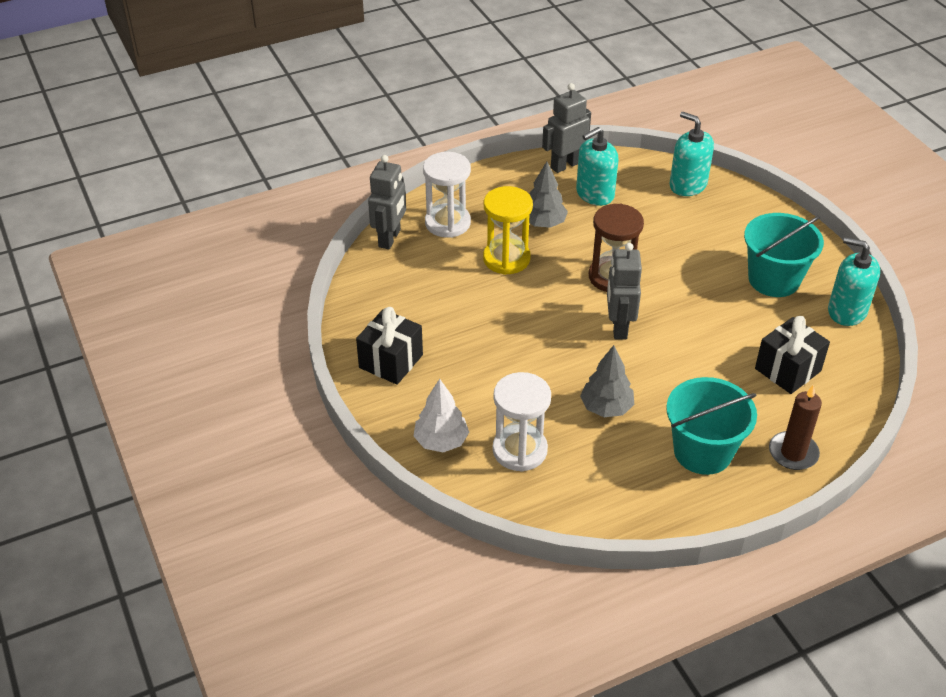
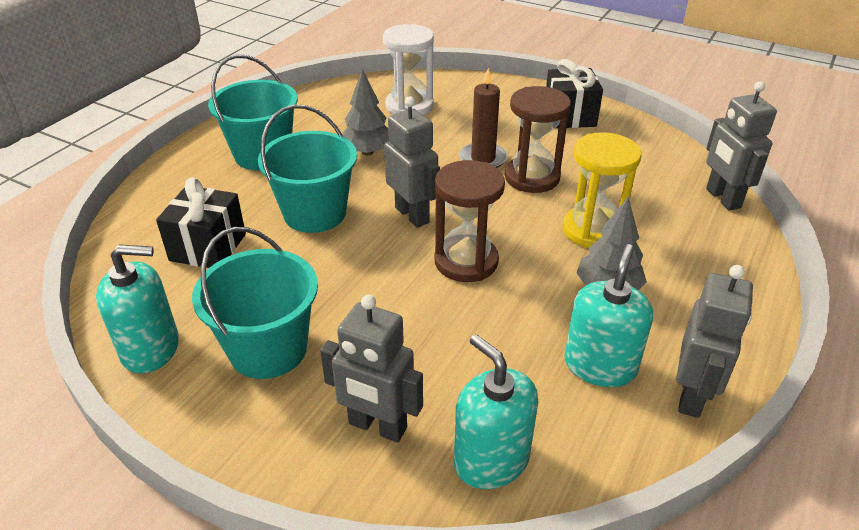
camera: 145 degrees right, 5 degrees down
white tree [414,379,469,452] -> none
white hourglass [423,152,471,238] -> none
turquoise soap dispenser [670,112,714,196] -> turquoise soap dispenser turned 135 degrees counterclockwise [454,334,538,489]
brown candle [769,385,822,470] -> brown candle moved to [459,68,508,168]
none -> turquoise bucket [258,105,357,233]
none -> grey robot [320,295,423,443]
none -> brown hourglass [505,86,571,193]

